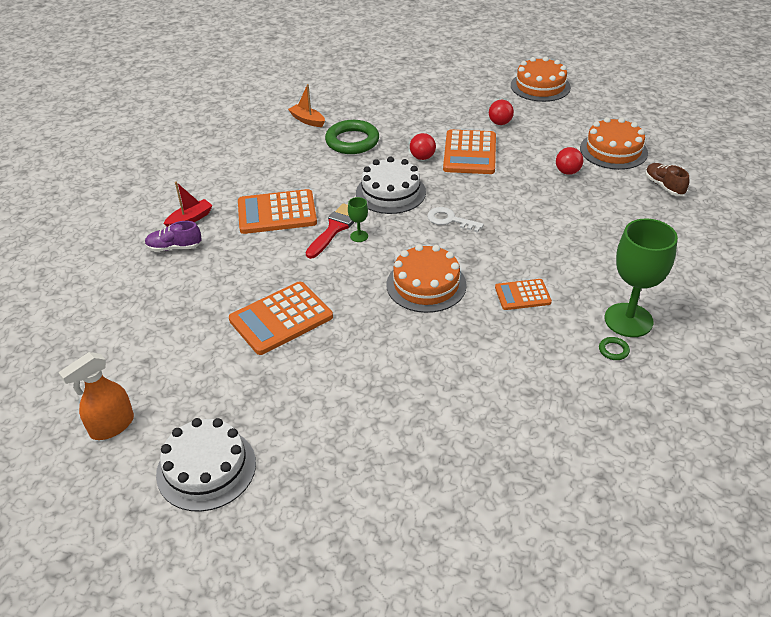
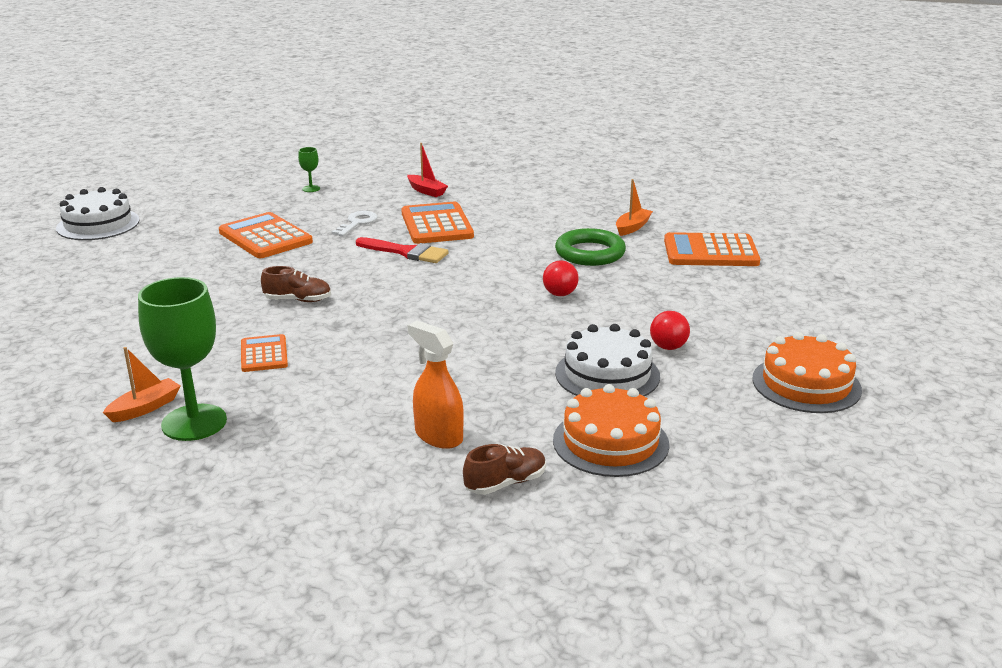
camera: 85 degrees right, 15 degrees down
orange spray bottle [58,352,134,440] -> orange spray bottle moved to [408,321,464,449]
purple shoe [145,221,202,252] -> none
green goblet [348,197,368,242] -> green goblet moved to [298,147,320,192]
white cake [356,157,426,214] -> white cake moved to [555,324,660,397]
orange cake [386,244,467,313] -> brown shoe [261,266,331,302]
white key [427,207,484,233] -> white key moved to [332,211,378,236]
orange calculator [443,129,496,174] -> orange calculator moved to [664,232,760,266]
red ball [556,147,583,175] -> none
green ring [599,337,630,360] -> orange boat [103,347,180,422]

